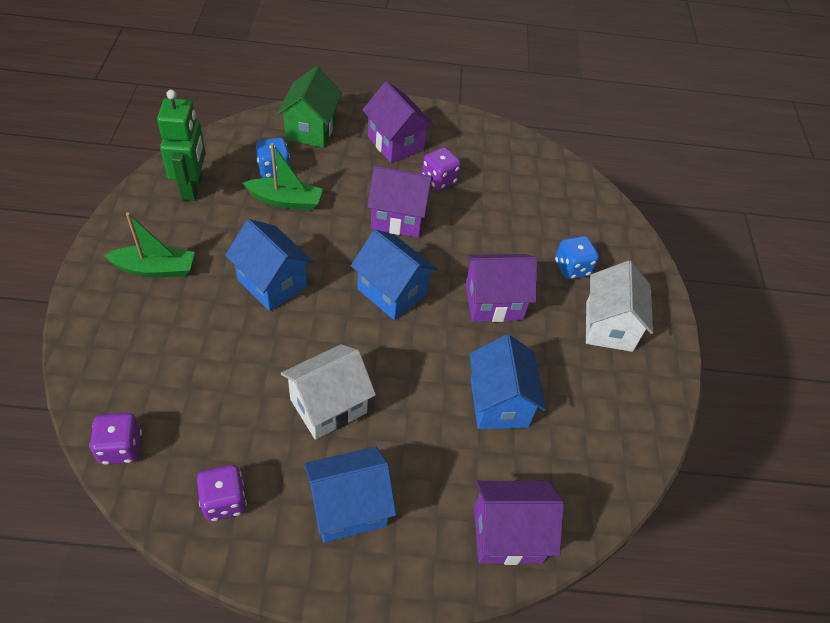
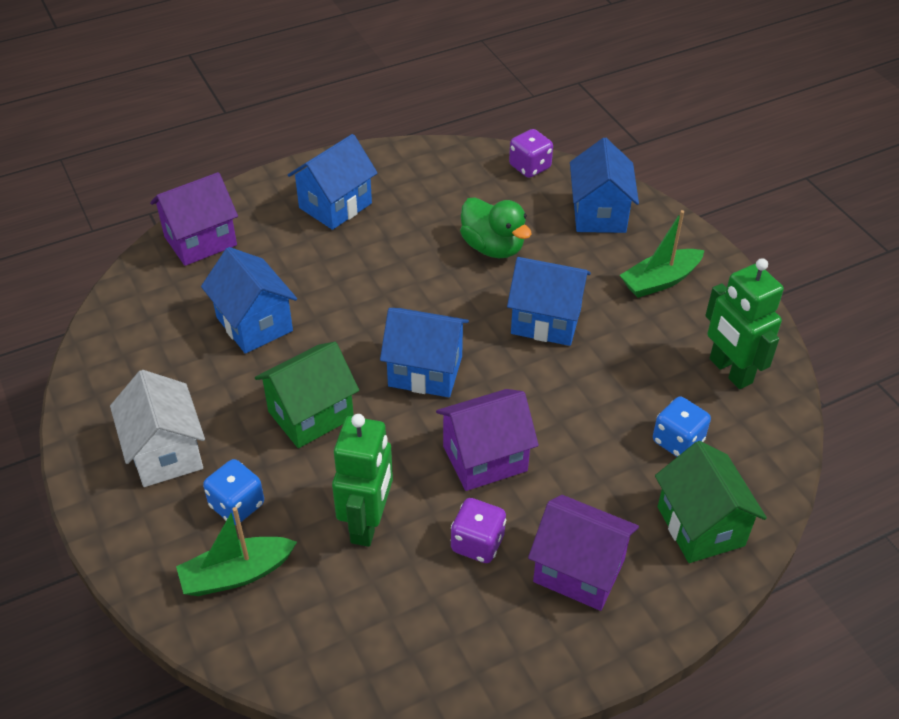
camera: 155 degrees right, 5 degrees down
purple dice [197,465,247,521] -> none
green boat [243,143,323,210] -> green boat moved to [176,507,297,596]
white house [281,344,376,440] -> none
purple house [466,254,537,322] -> green house [255,342,359,448]
none -> green robot [332,414,393,547]
none -> green duck [460,197,532,258]
none -> blue house [570,137,639,233]

